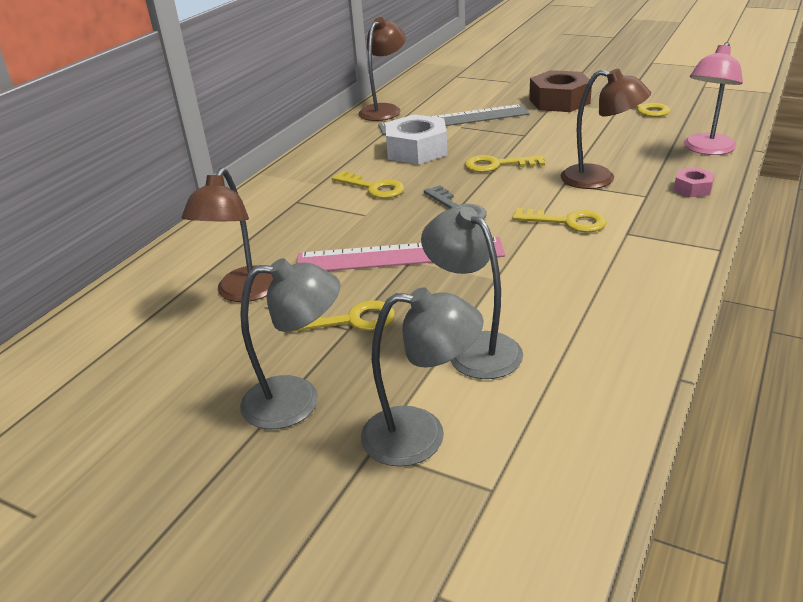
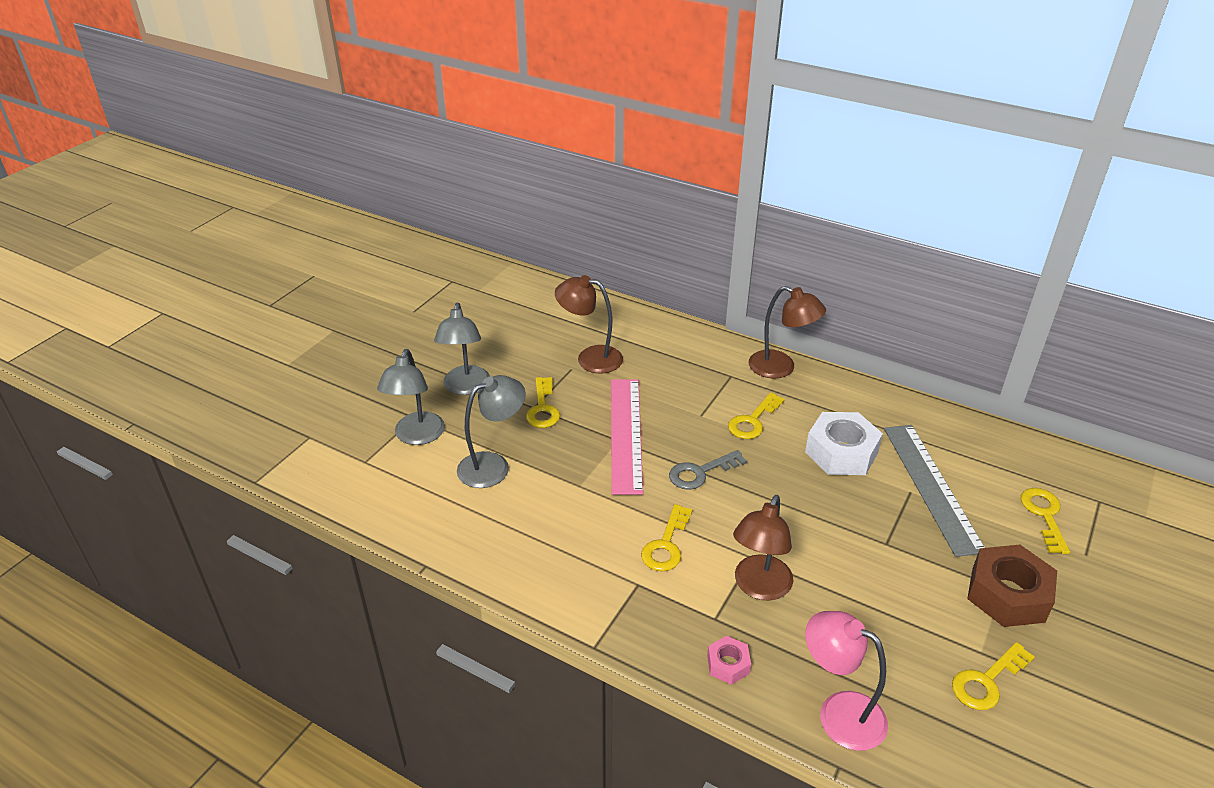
camera: 90 degrees right, 5 degrees up
brown lamp [358,17,406,121] -> brown lamp moved to [749,286,826,379]
yellow key [465,155,545,172] -> yellow key moved to [1021,488,1070,554]

